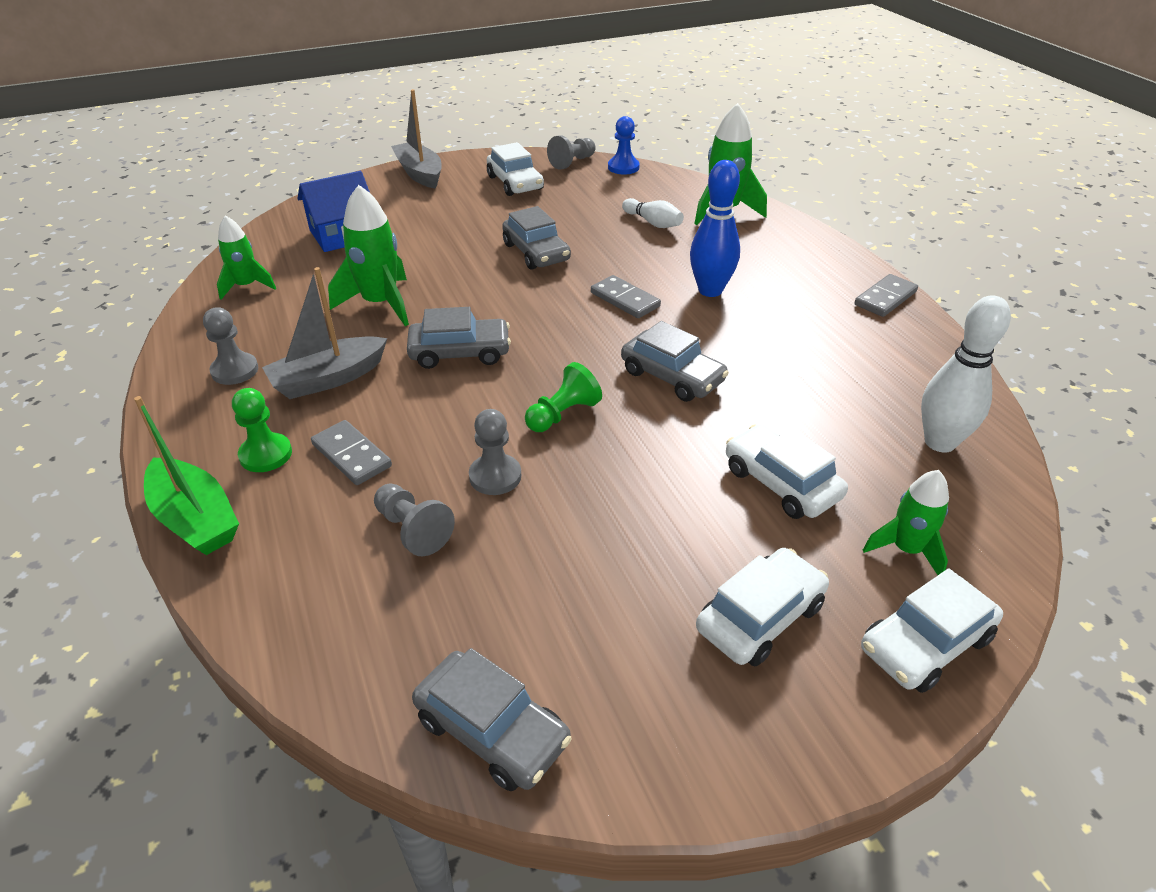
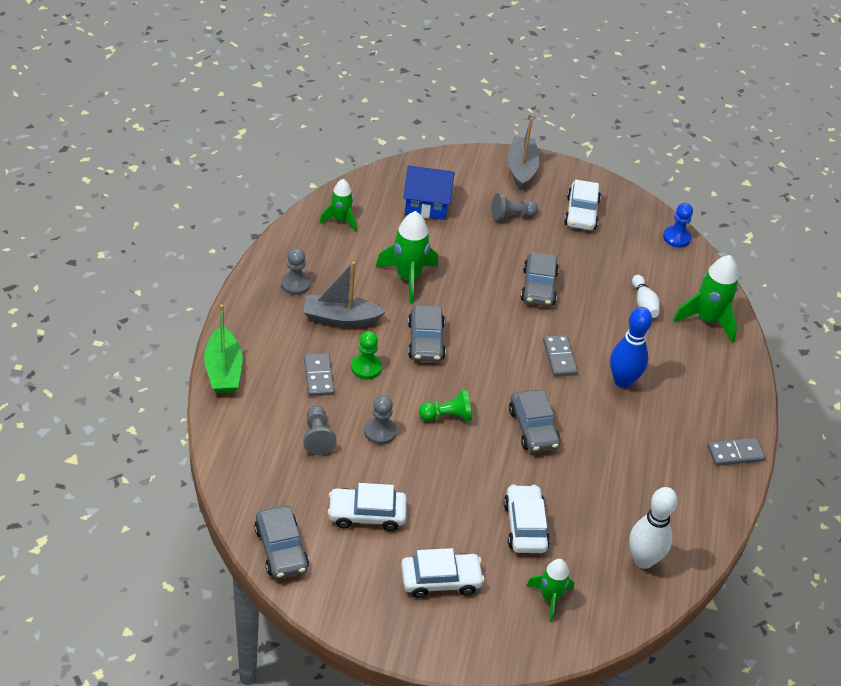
camera: 30 degrees right, 5 degrees up
green pawn [232,388,292,472] -> green pawn moved to [351,331,382,379]
grey car [407,307,511,369] -> grey car turned 60 degrees clockwise [408,305,446,362]
grey pawn [547,135,596,170] -> grey pawn moved to [491,193,538,221]
white car [861,568,1003,693] -> white car moved to [327,483,407,531]

